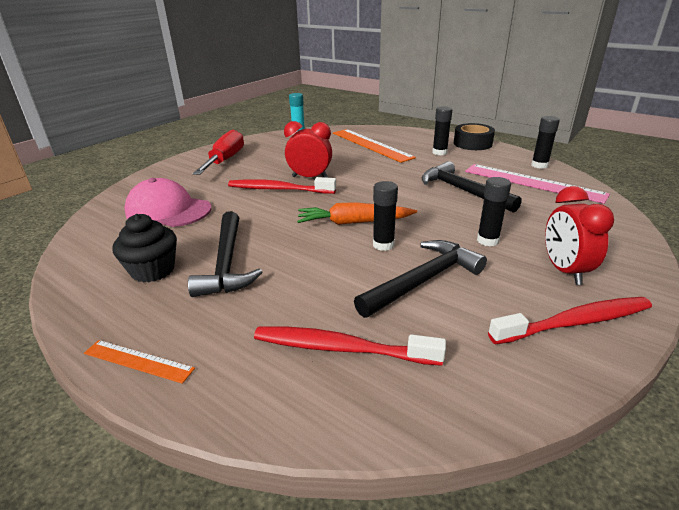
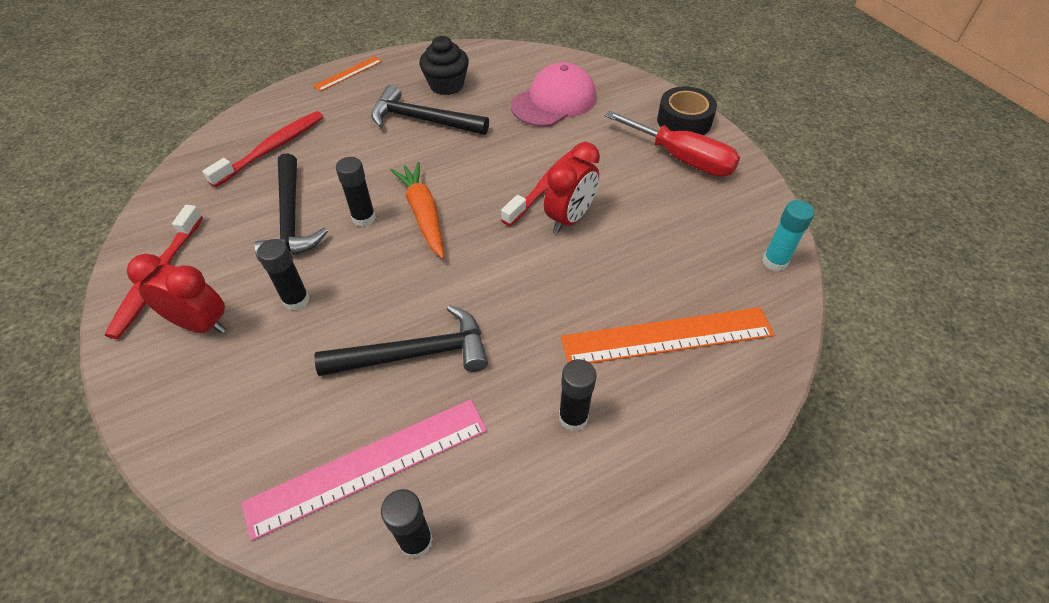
camera: 115 degrees right, 20 degrees up
orange carrot [297,202,417,225] -> orange carrot turned 45 degrees counterclockwise [390,162,444,259]
black tape [454,123,495,150] -> black tape moved to [657,86,717,135]

